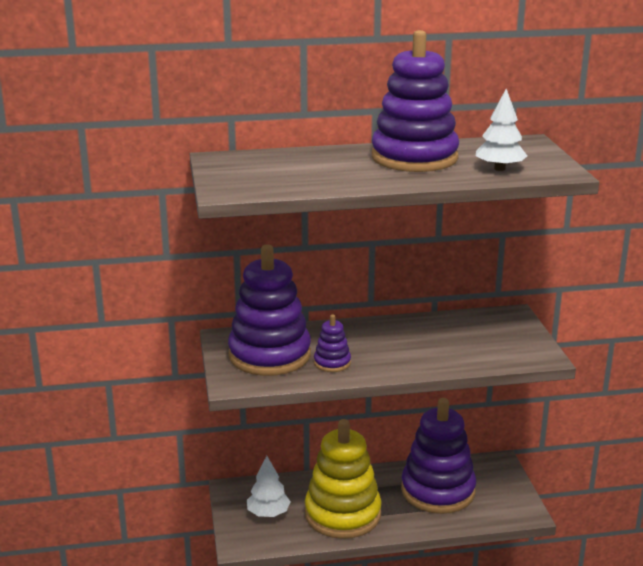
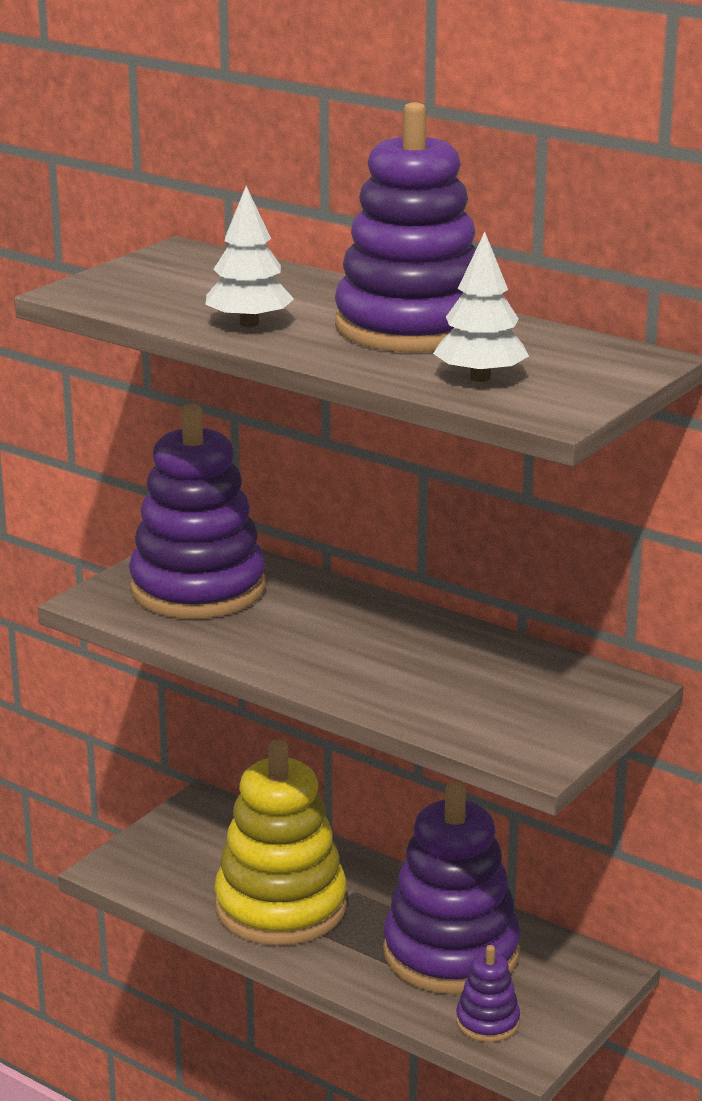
camera: 45 degrees right, 0 degrees up
white tree [247,456,291,517] -> white tree moved to [205,186,294,327]
purple stacking toy [314,314,351,372] -> purple stacking toy moved to [456,945,520,1042]

